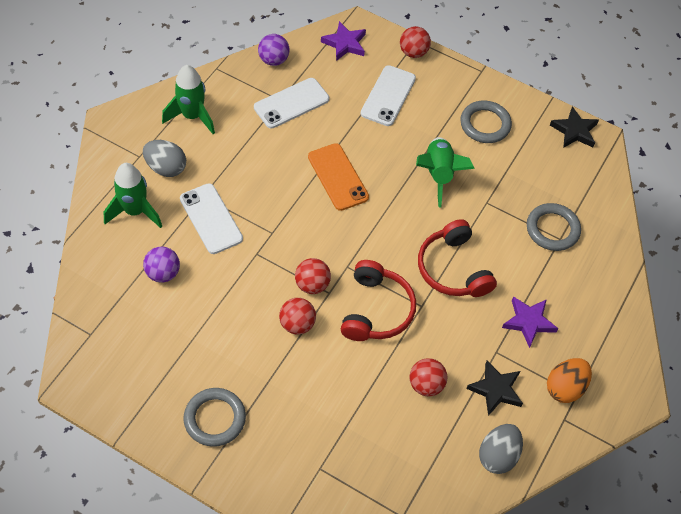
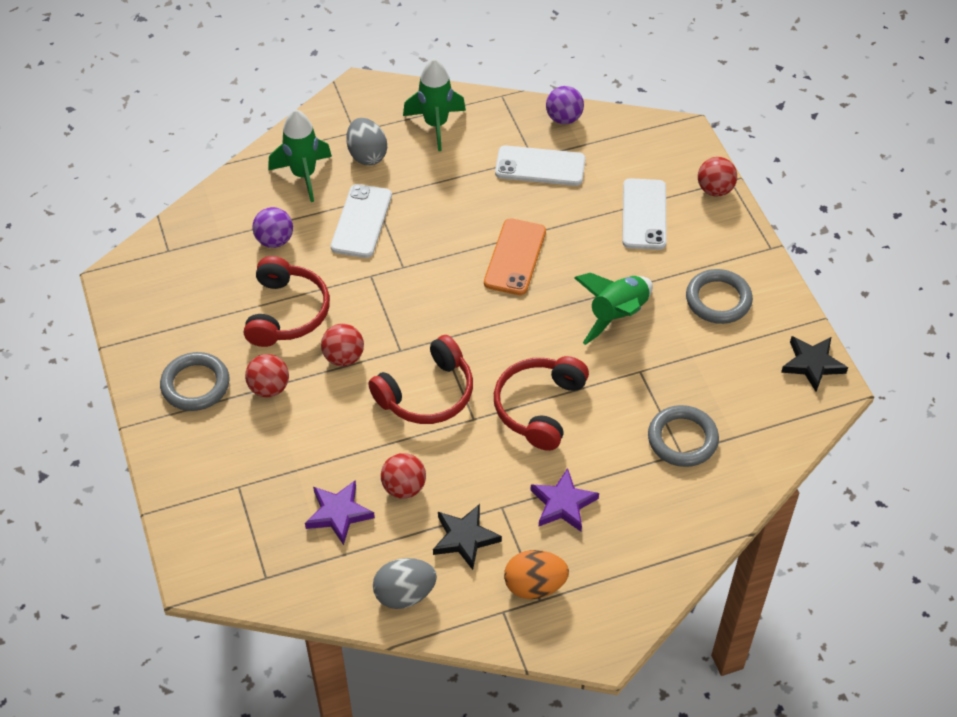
camera: 45 degrees right, 5 degrees down
red ball [295,258,331,294] -> red ball moved to [245,354,289,397]
purple star [321,21,366,61] -> purple star moved to [305,480,375,545]
white phone [361,65,416,126] -> white phone turned 60 degrees counterclockwise [622,178,667,250]
none -> red headphones [244,256,330,347]

